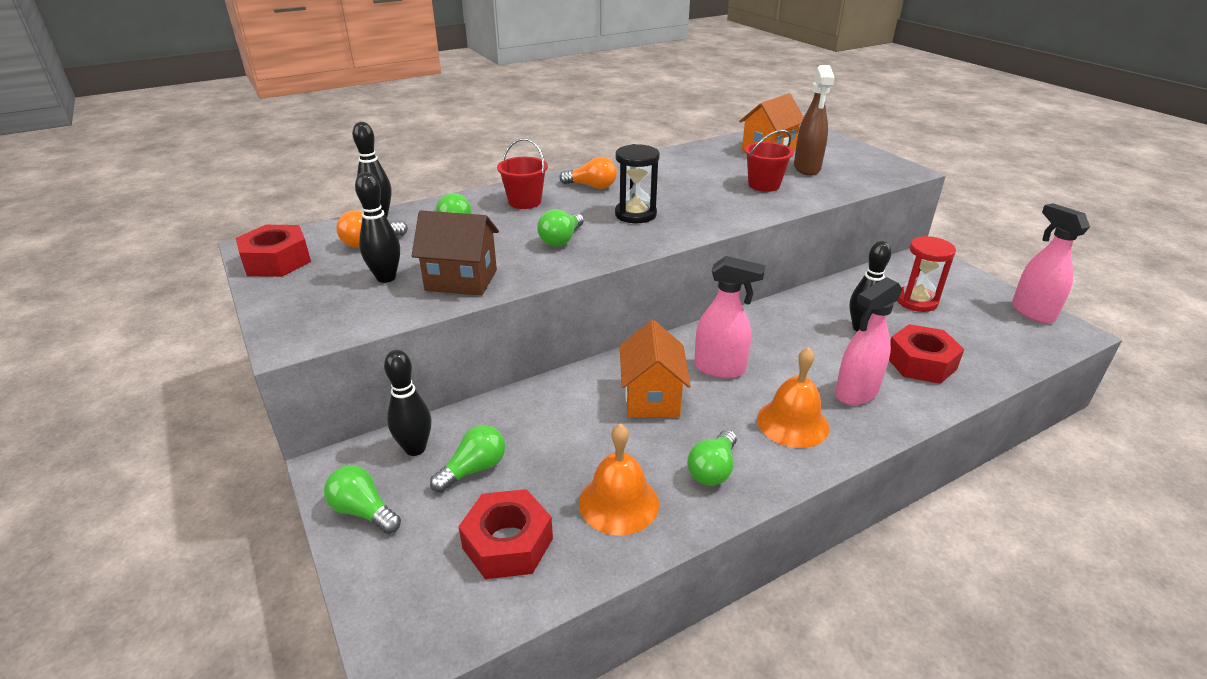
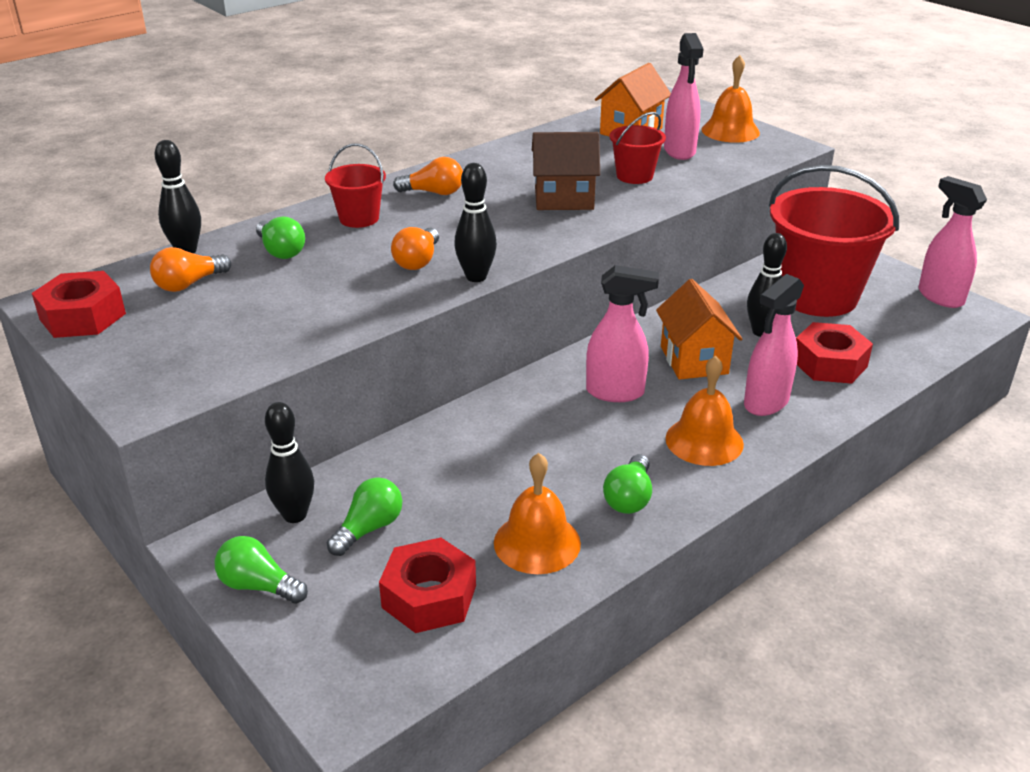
camera: 10 degrees left, 0 degrees up
black bowling pin [355,172,400,283] -> black bowling pin moved to [454,163,497,282]
brown house [412,210,499,296] -> brown house moved to [532,132,600,210]
green light bulb [537,209,584,247] -> orange light bulb [391,227,439,270]
black hourglass [615,144,660,223] -> none
orange house [620,320,691,418] -> orange house moved to [656,279,742,380]
brown spray bottle [794,65,835,175] -> pink spray bottle [664,33,704,160]
red hourglass [897,236,956,312] -> red bucket [769,165,899,317]
none -> orange bell [701,55,760,143]

